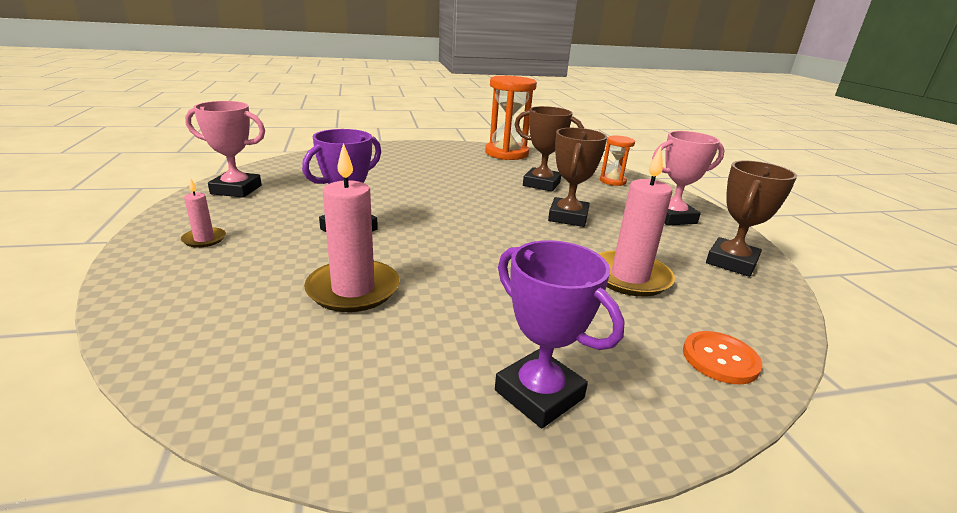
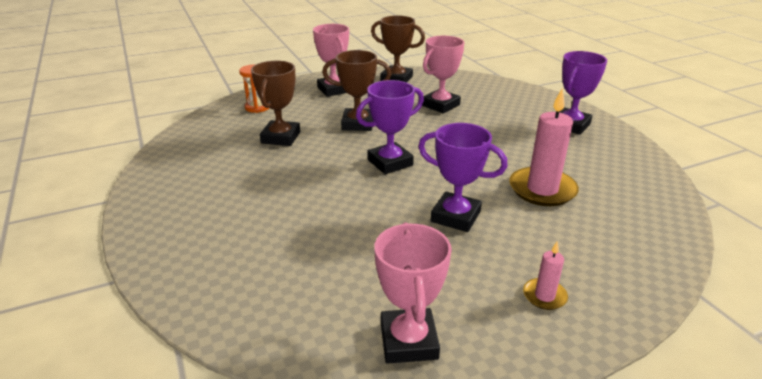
camera: 100 degrees left, 5 degrees up
orange hourglass [485,76,537,160] -> none
pink candle [598,147,675,297] -> pink trophy [422,36,464,113]
orange button [683,331,762,384] -> none
none -> purple trophy [356,80,424,174]

